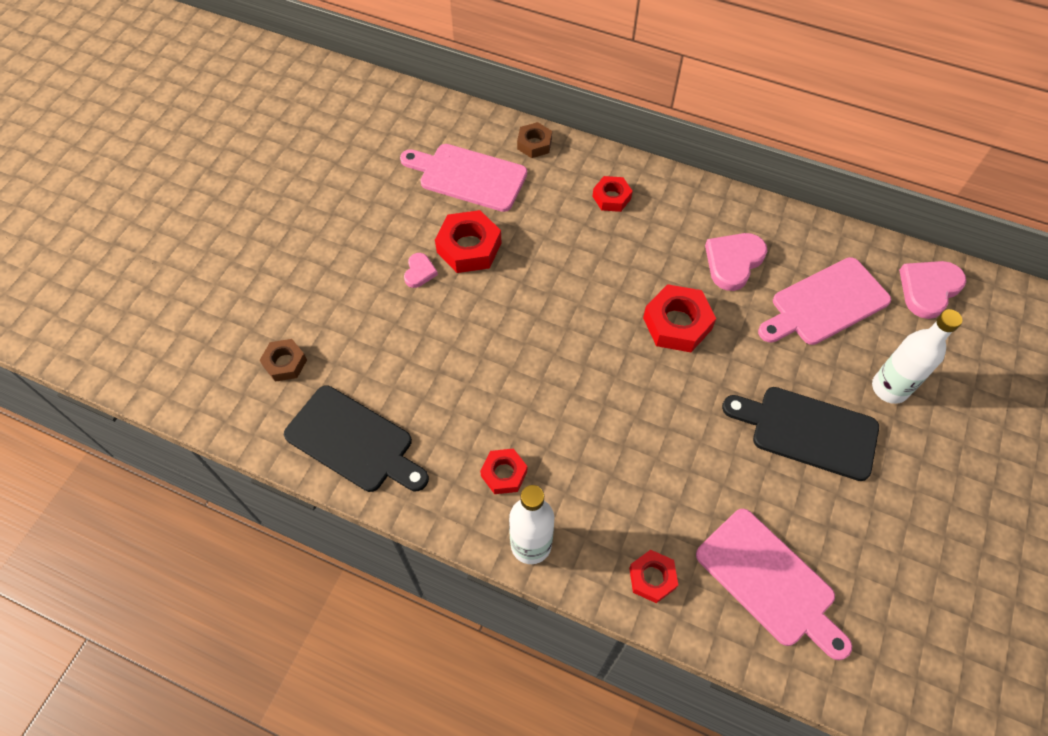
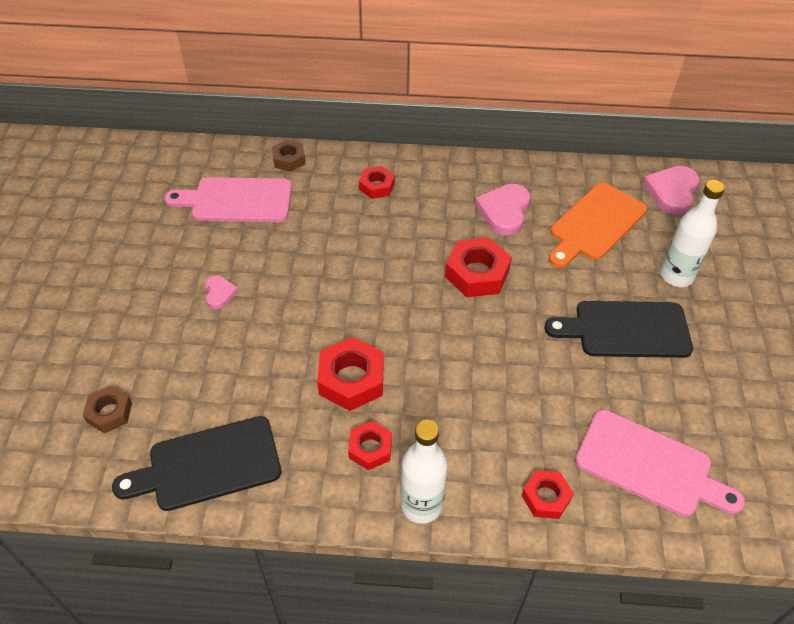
camera: 20 degrees left, 10 degrees down
black cutting board [284,385,429,492] -> black cutting board turned 150 degrees clockwise [112,416,281,511]
red nut [435,210,501,273] -> red nut moved to [317,337,384,411]
pink cutting board [758,257,891,345] -> orange cutting board [549,183,647,268]

